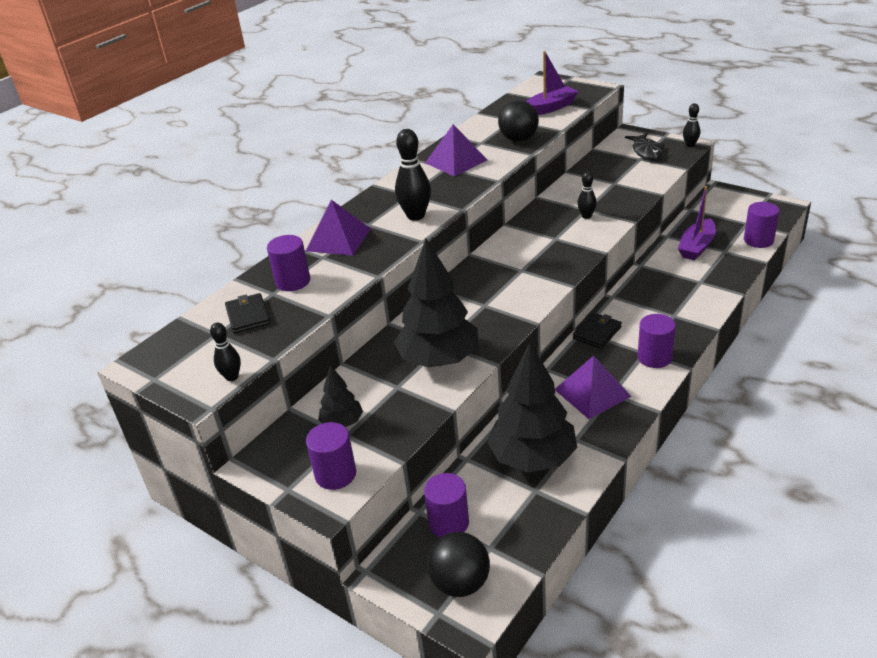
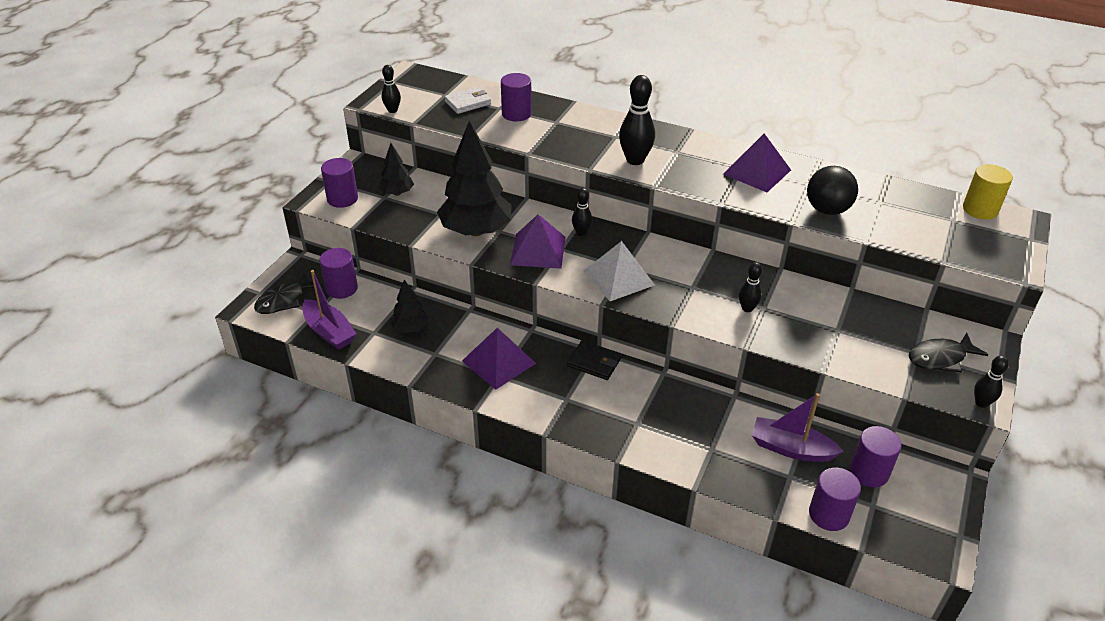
camera: 75 degrees right, 5 degrees up
black wallet [225,293,270,333] -> white wallet [444,87,491,114]
purple pyramid [306,200,371,256] -> purple pyramid moved to [510,214,566,269]
black ball [427,532,490,597] -> black fish [254,273,322,314]
black tree [487,342,577,473] -> black tree [390,279,429,333], size x0.50
purple boat [526,51,579,115] -> purple boat moved to [302,270,357,350]
purple cylinder [638,314,676,368] -> purple cylinder moved to [850,426,902,487]
none -> black bowling pin [572,188,592,236]
none -> white pyramid [584,241,655,301]
none -> yellow cylinder [963,164,1013,220]

